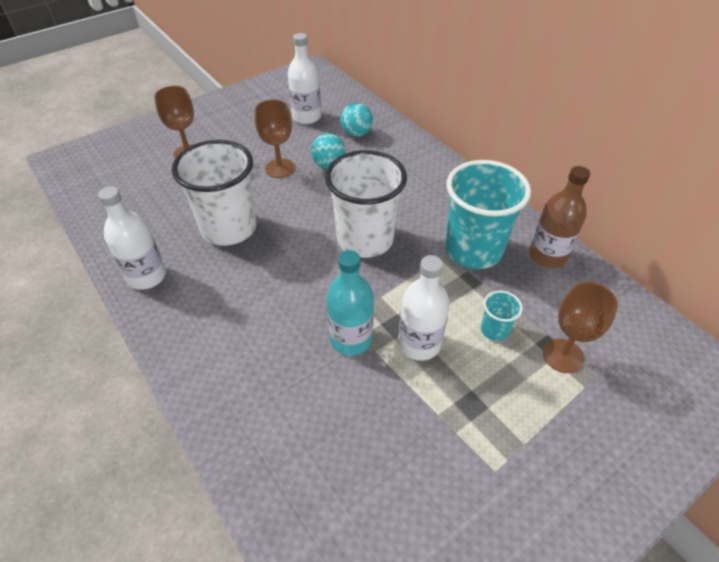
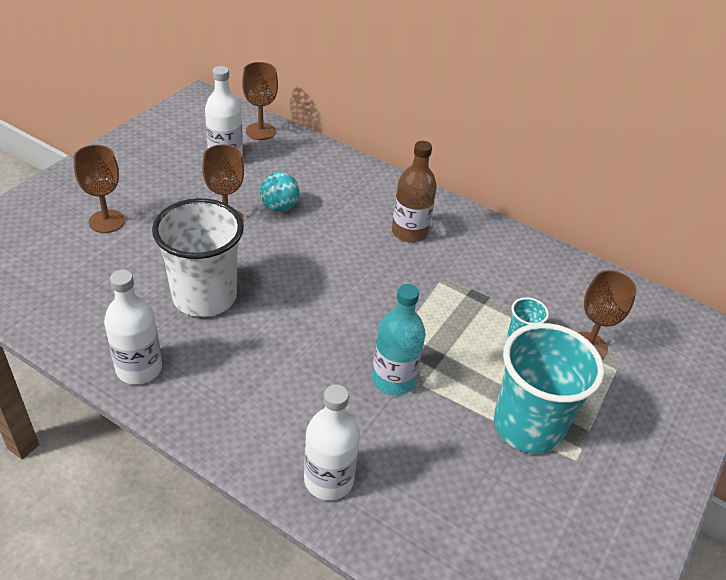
camera: 25 degrees left, 5 degrees down
white cup [325,150,407,258] -> none
turquoise ball [340,103,373,137] -> none
white bottle [398,255,450,361] -> white bottle moved to [304,384,360,500]
turquoise cup [445,160,531,269] -> turquoise cup moved to [494,323,604,454]
brown bottle [529,166,590,268] -> brown bottle moved to [392,141,437,243]
none -> brown goblet [242,62,278,140]

